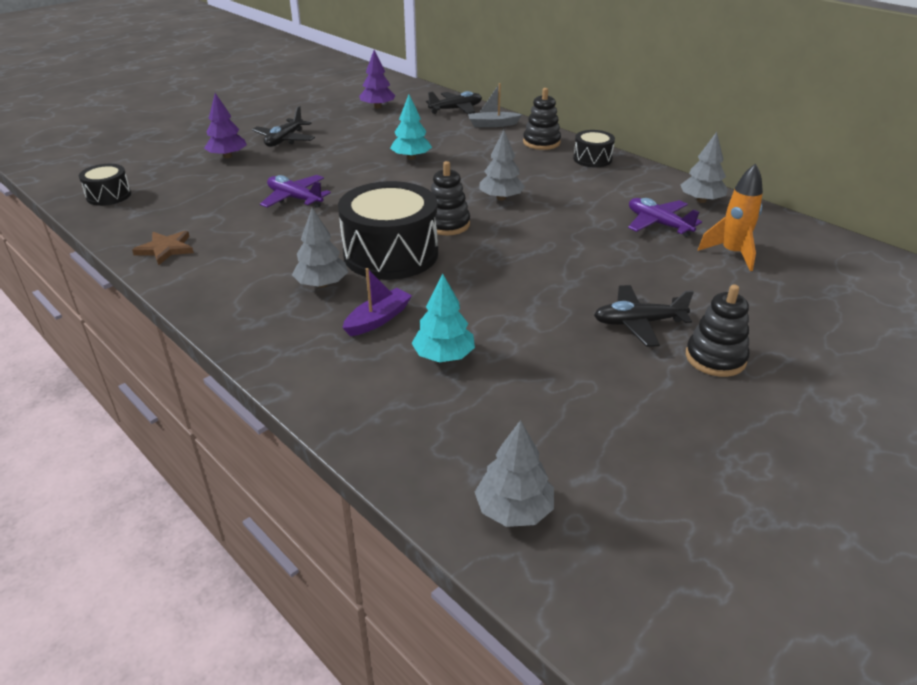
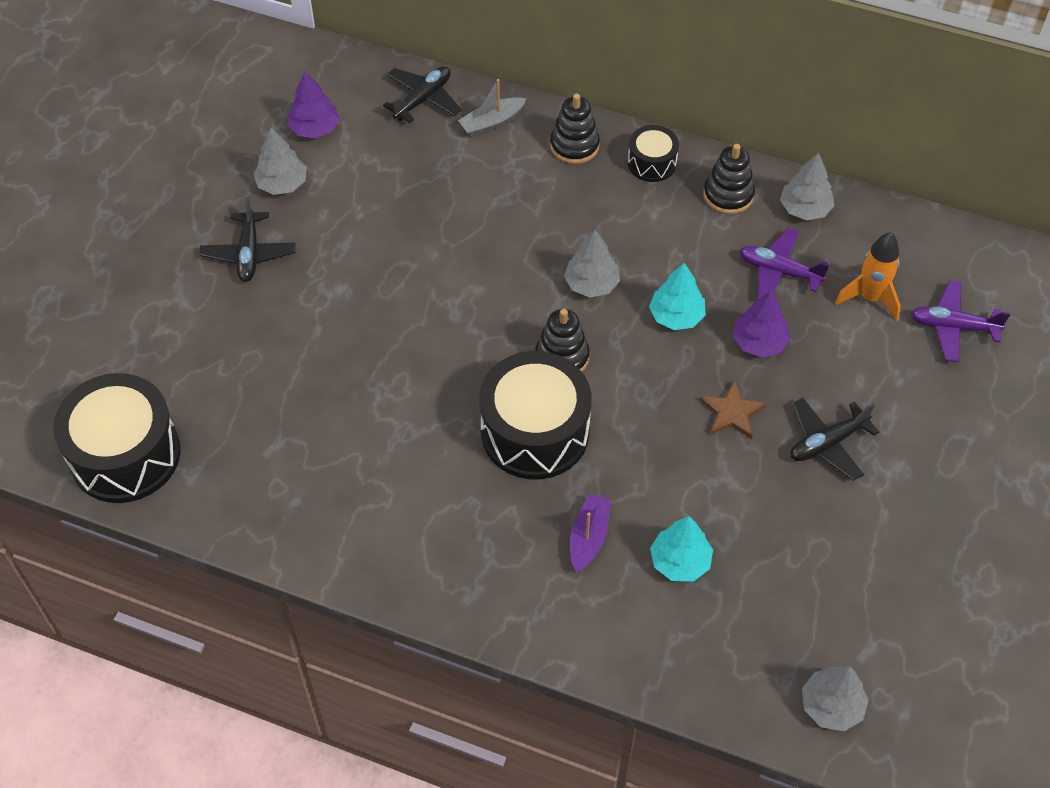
camera: 25 degrees left, 20 degrees up
black drum [79,164,131,206] -> black drum [53,373,181,503], size x1.98
brown star [132,231,194,266] -> brown star moved to [699,380,767,439]
purple tree [204,93,247,158] -> purple tree moved to [732,290,790,358]
purple plane [260,175,331,208] -> purple plane moved to [911,280,1010,362]
grey tree [292,208,348,288] -> grey tree moved to [253,128,307,195]
turquoise tree [390,95,432,160] -> turquoise tree moved to [649,263,706,330]
black stacking toy [686,284,749,377] -> black stacking toy moved to [703,144,755,214]

